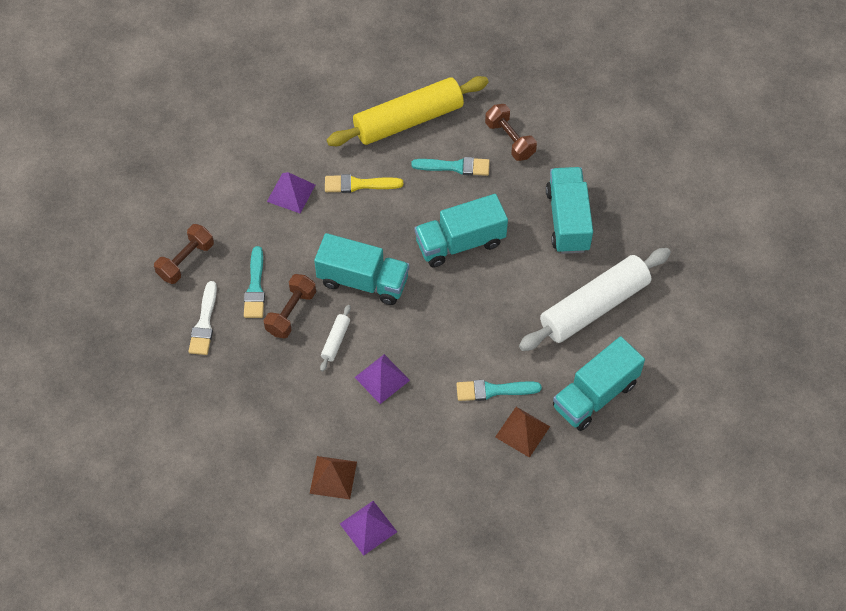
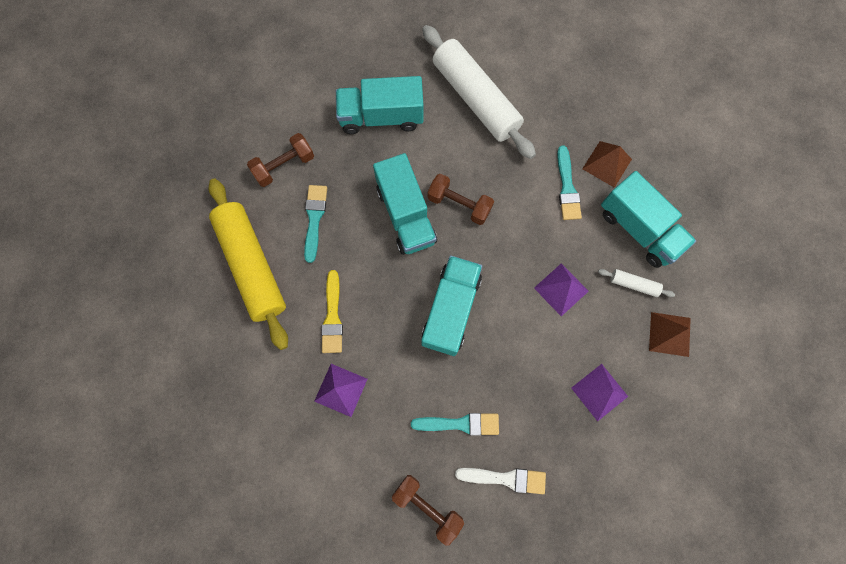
camera: 90 degrees left, 15 degrees up
brown dumbbell [264,274,316,338] -> brown dumbbell moved to [428,174,494,225]
white rolling pin [320,305,351,371] -> white rolling pin moved to [598,269,675,297]
purple pyramid [340,501,397,556] -> purple pyramid moved to [571,364,628,421]
turquoise truck [553,336,645,431] -> turquoise truck moved to [601,171,696,268]

